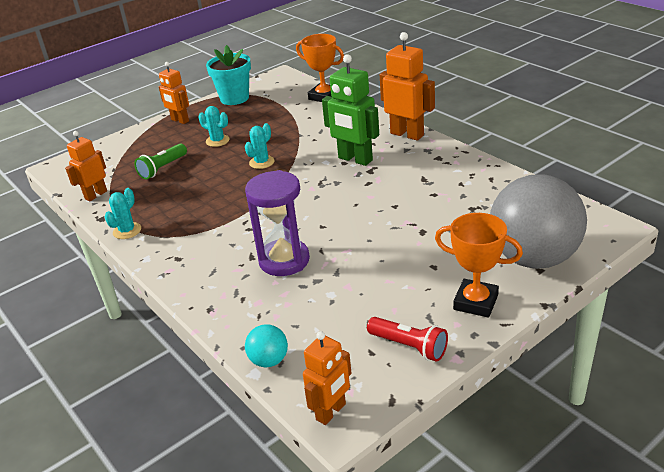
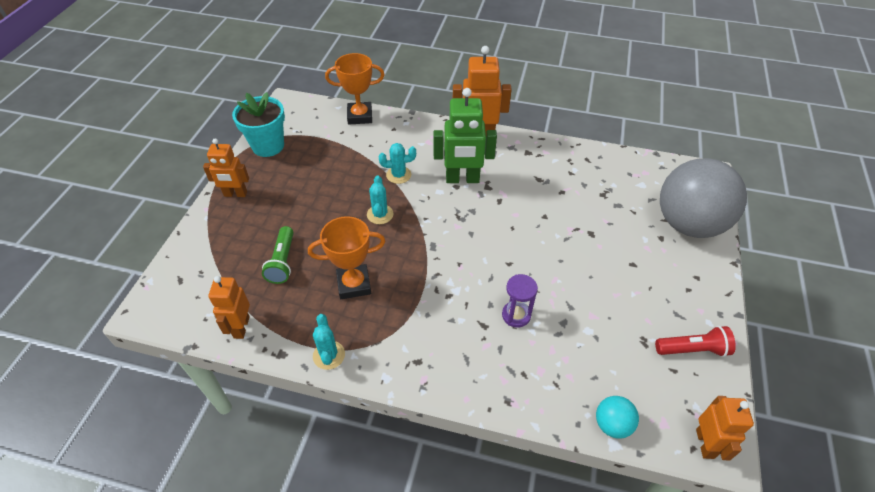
camera: 40 degrees left, 15 degrees up
turquoise cactus [198,106,230,147] -> turquoise cactus moved to [379,143,416,184]
purple hourglass [245,170,310,276] -> purple hourglass [502,274,538,328], size x0.57
orange trophy [435,213,523,318] -> orange trophy moved to [308,216,385,299]

